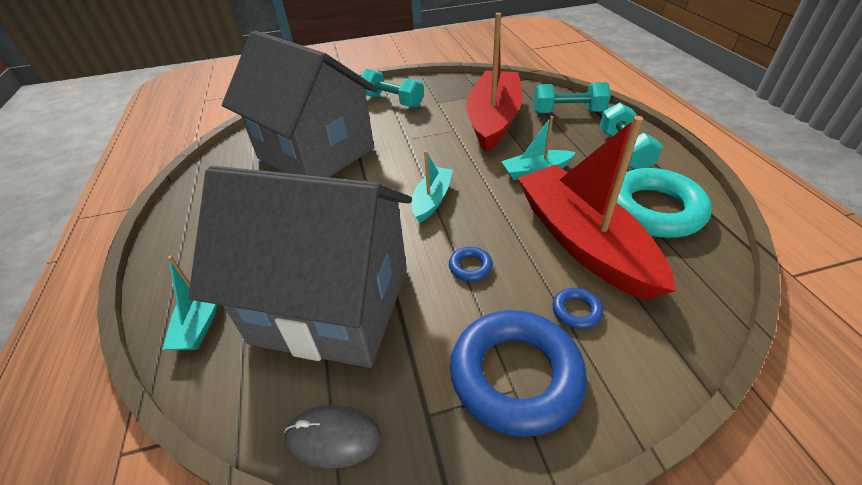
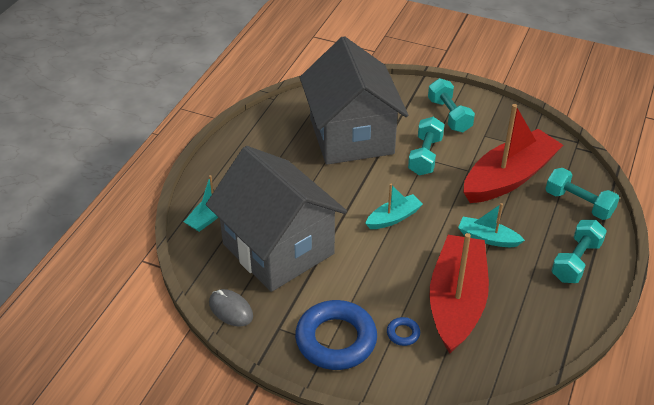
camera: 35 degrees right, 0 degrees up
blue ring [449,247,493,282] -> none
turquoise ring [616,168,712,238] -> none
none -> turquoise dumbbell [408,117,445,176]

